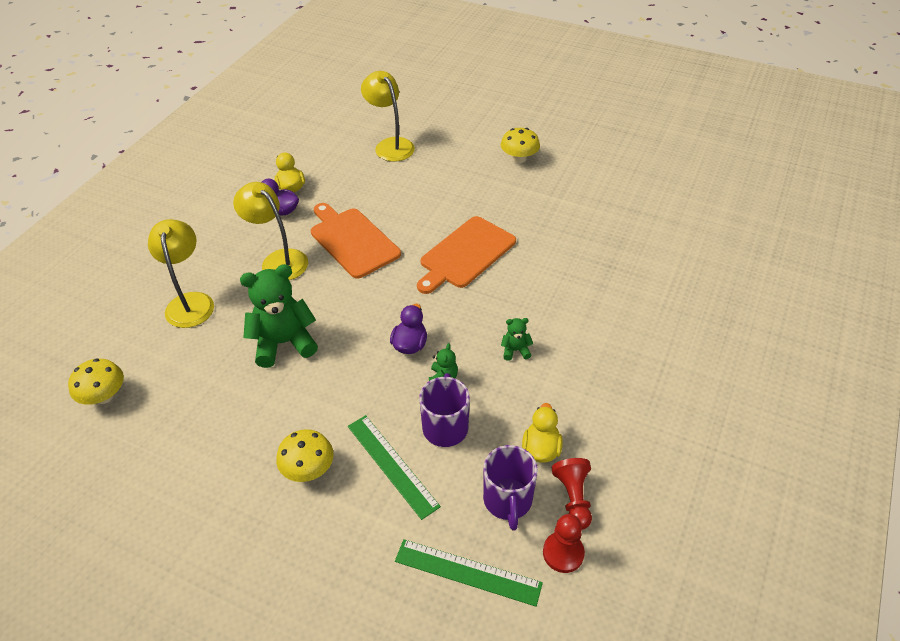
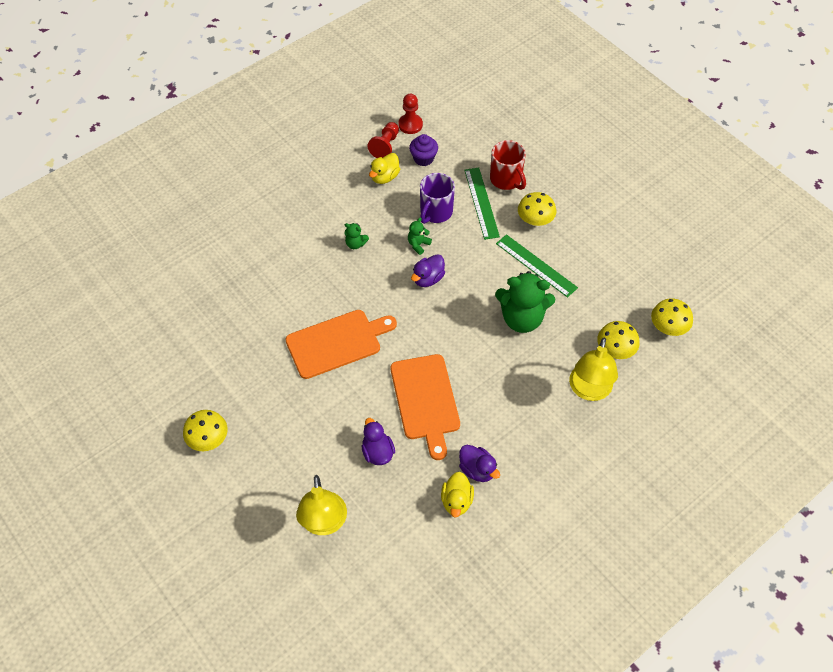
camera: 155 degrees left, 10 degrees up
yellow lamp [233,182,308,280] -> none
green ruler [395,539,543,607] -> green ruler moved to [496,234,578,298]
purple mug [483,445,538,531] -> purple cupcake [409,134,438,166]
none -> purple duck [362,418,395,465]
none -> red mug [490,140,526,190]
none -> yellow mushroom [597,321,640,359]

